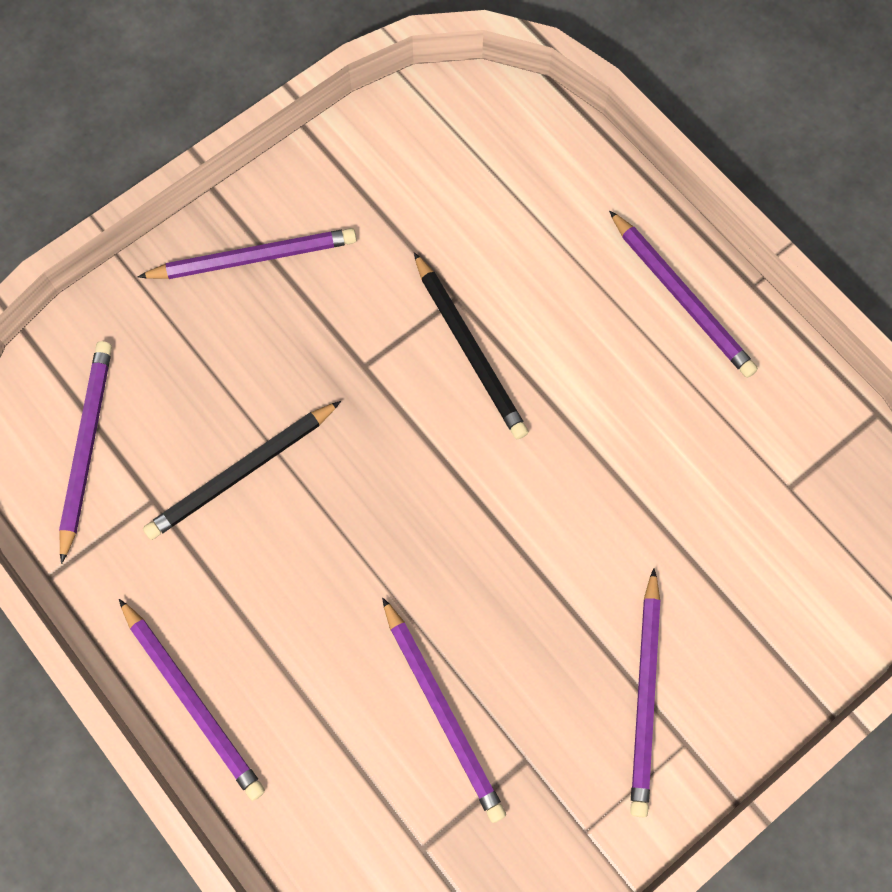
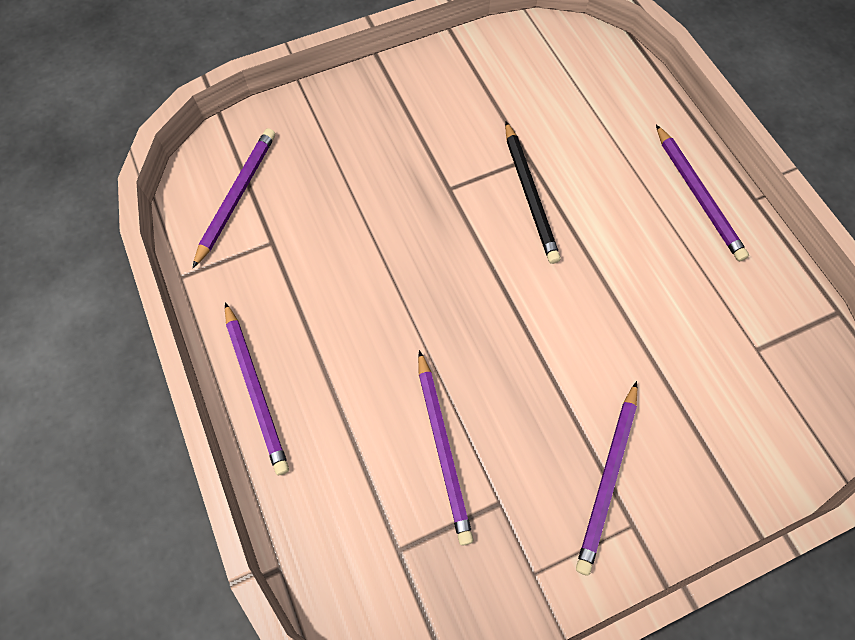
camera: 15 degrees right, 5 degrees down
purple pencil [138,228,357,279] -> none
black pencil [143,401,341,540] -> none

